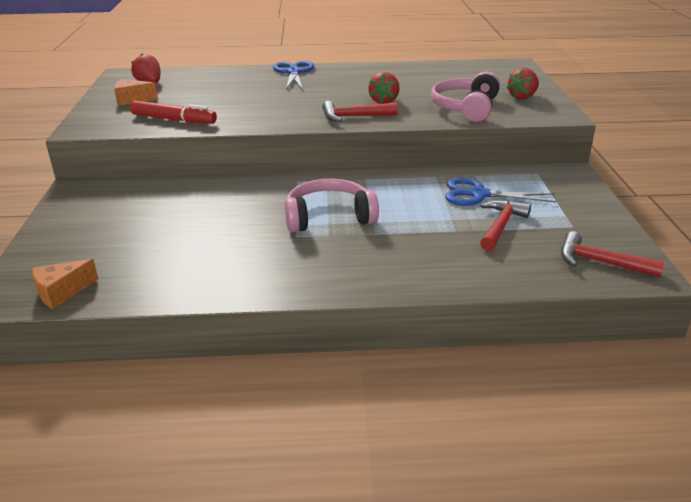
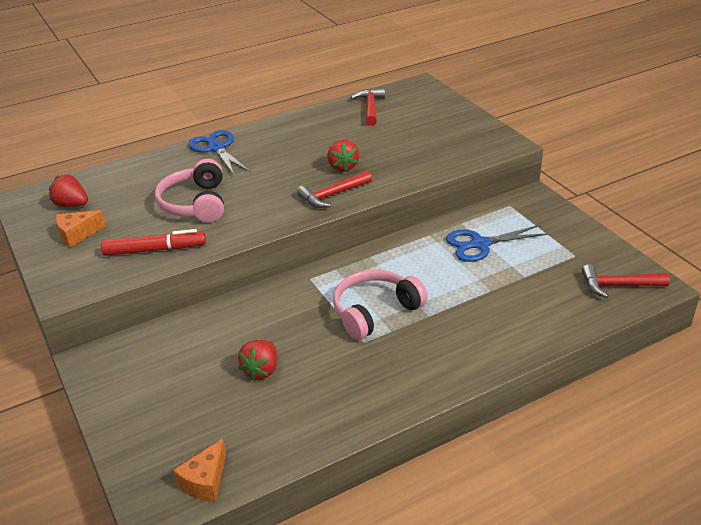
camera: 25 degrees left, 5 degrees up
pink headphones [431,72,500,122] -> pink headphones moved to [155,159,224,223]
red hammer [480,200,531,251] -> red hammer moved to [351,88,385,126]
red strawberry [506,68,539,100] -> red strawberry moved to [238,340,277,380]

